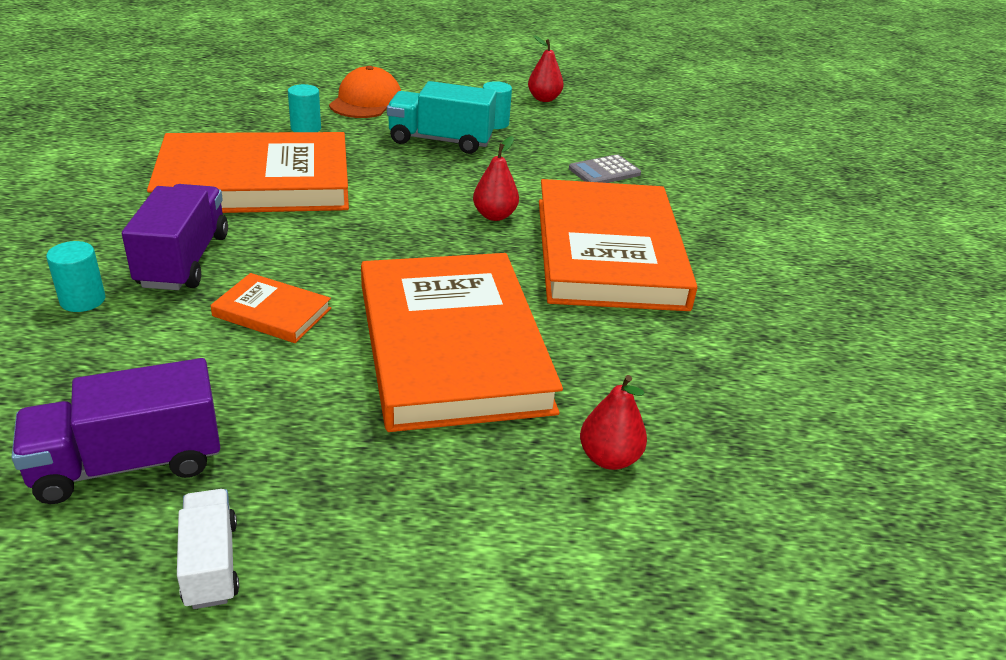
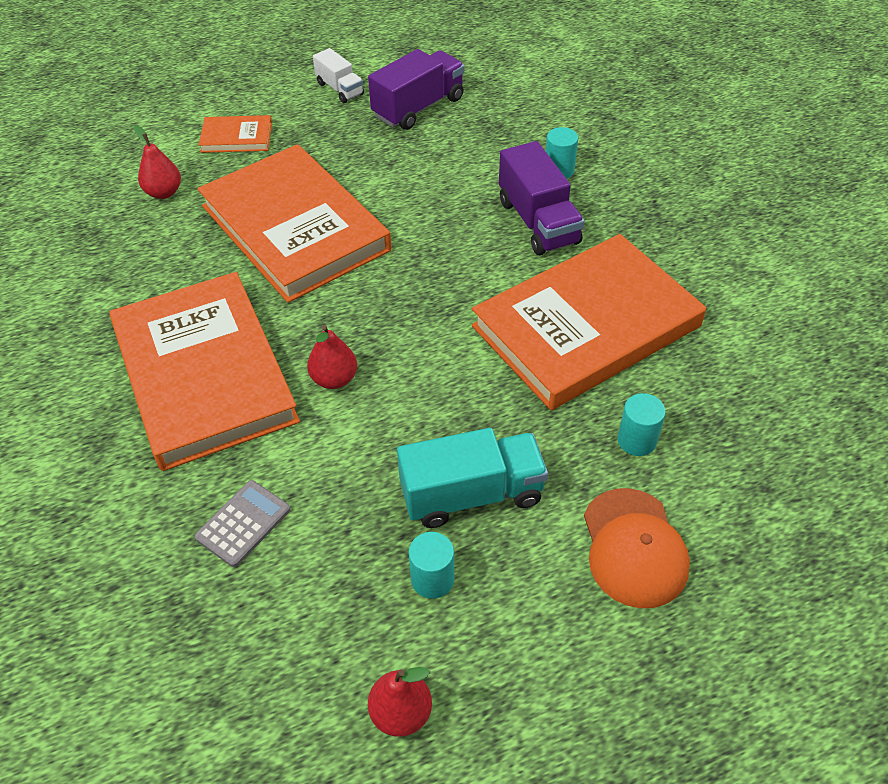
camera: 160 degrees right, 15 degrees up
orange book [210,273,331,343] -> orange book moved to [199,115,272,153]

